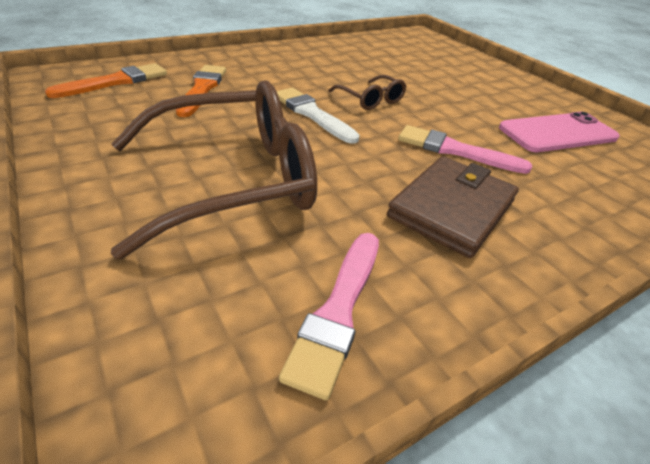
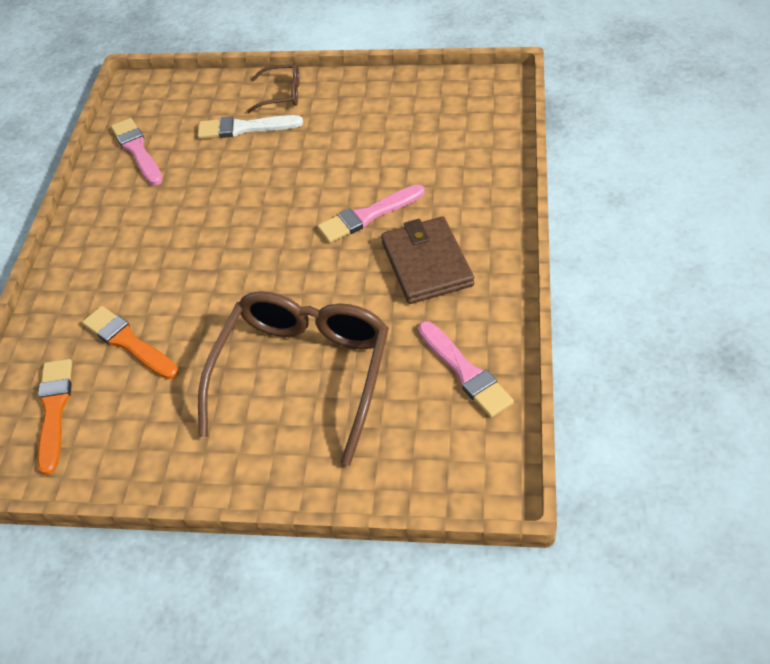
camera: 45 degrees left, 10 degrees up
white brush [277,88,359,144] -> white brush moved to [198,115,303,139]
brown glasses [328,75,406,110] -> brown glasses moved to [247,63,300,113]
pink phone [499,112,620,152] -> none
none -> pink brush [111,118,163,185]

